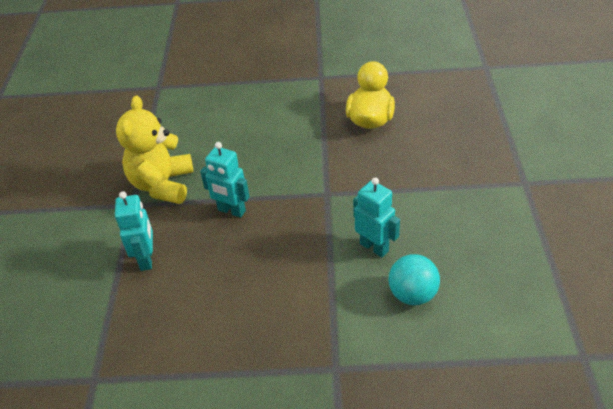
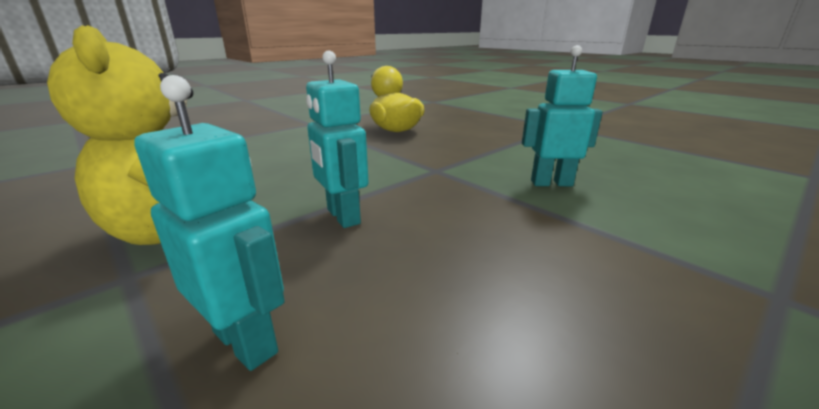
camera: 45 degrees left, 20 degrees down
turquoise robot [200,142,250,218] -> turquoise robot turned 75 degrees clockwise [306,51,369,228]
turquoise ball [389,254,440,305] -> none

